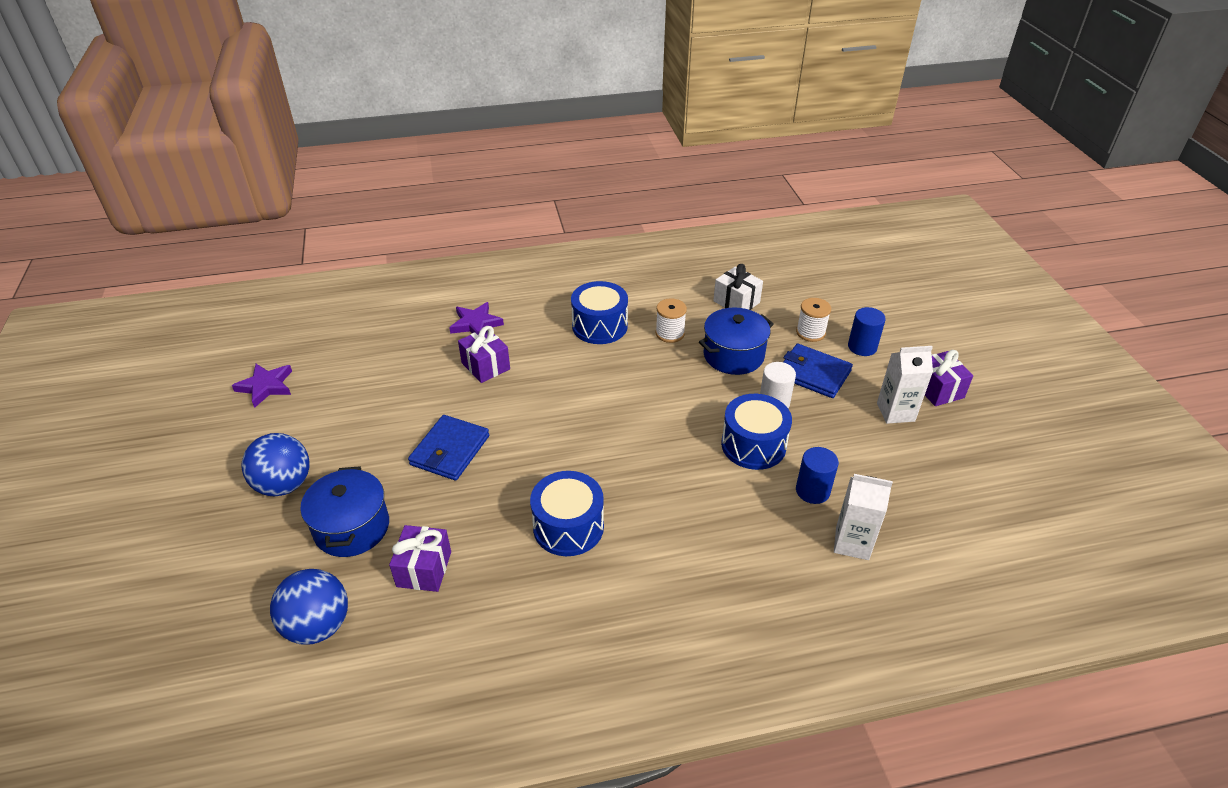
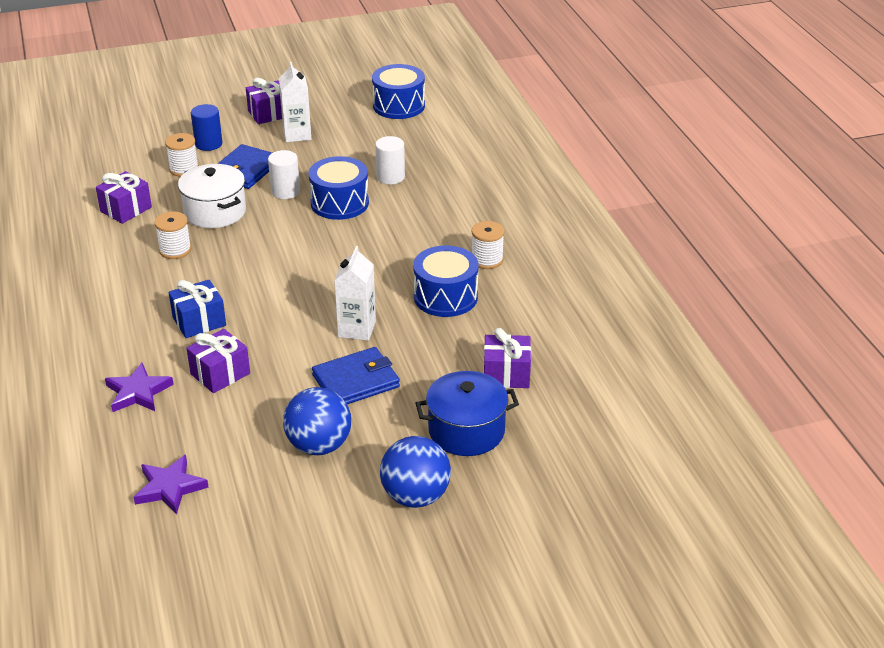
camera: 95 degrees left, 5 degrees down
purple star [232,364,292,408] -> purple star moved to [133,455,209,515]
blue ball [270,569,348,644] -> blue ball moved to [283,387,351,455]
blue wallet [408,415,489,481] -> blue wallet turned 45 degrees counterclockwise [312,347,400,404]
blue drum [571,281,628,344] -> blue drum moved to [372,64,425,119]
blue pot [699,307,774,375] -> white pot [178,164,246,228]
white gift [713,264,763,310] -> purple gift [96,171,152,224]
blue cylinder [796,447,839,504] -> white cylinder [375,136,405,184]
white carton [834,474,893,560] -> white carton moved to [334,246,376,341]
none -> blue gift [169,280,226,338]
none -> white spool [471,221,504,269]

